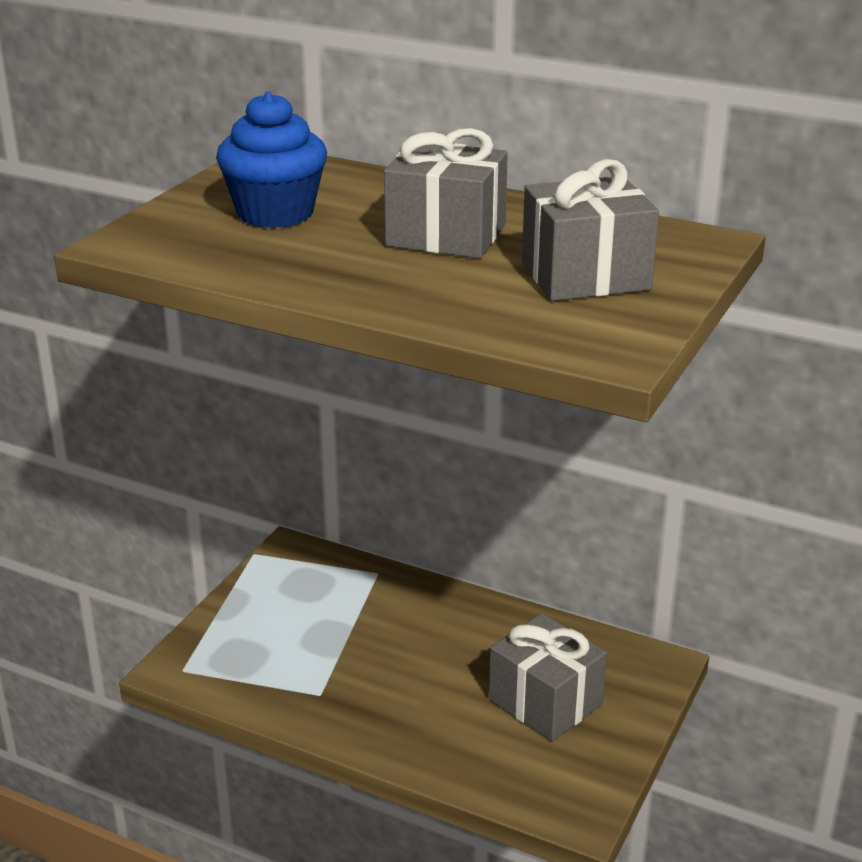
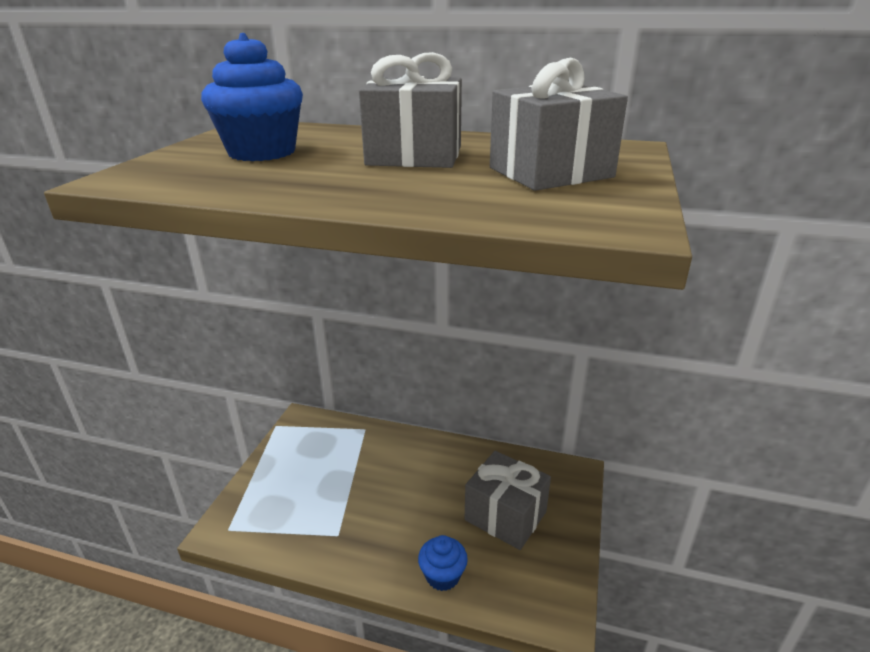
camera: 10 degrees left, 0 degrees up
none -> blue cupcake [418,535,468,591]

